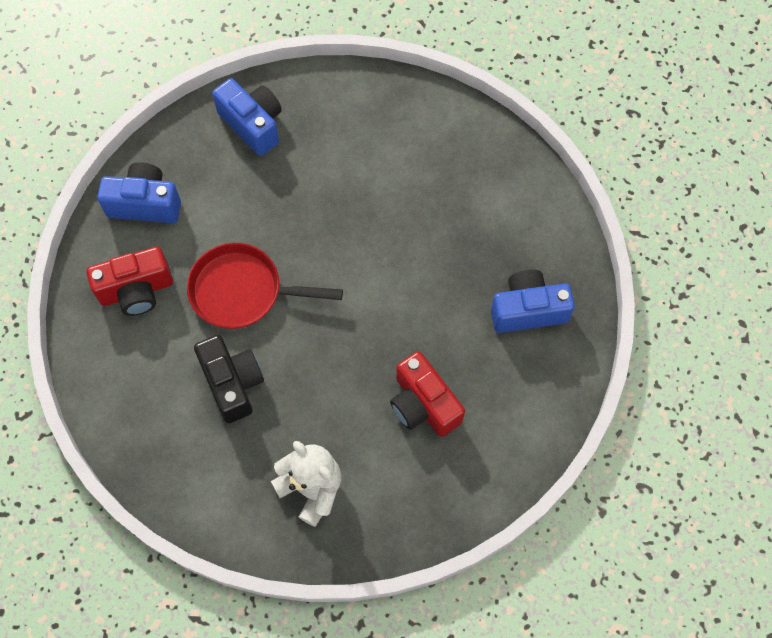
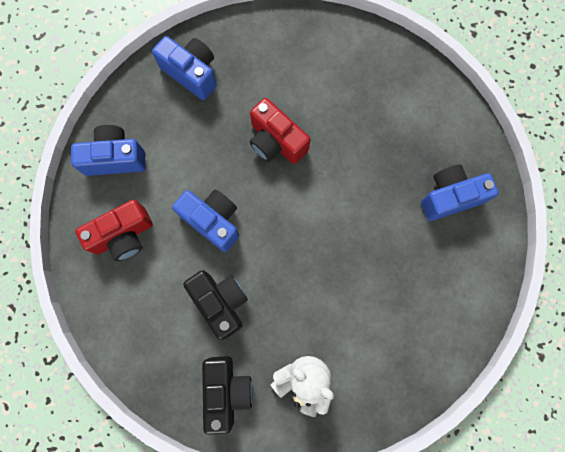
camera: 10 degrees left, 10 degrees up
red pan [187,243,343,329] -> blue camera [172,190,239,252]
red camera [390,351,465,437] -> red camera moved to [250,98,311,164]
none -> black camera [202,356,253,435]

